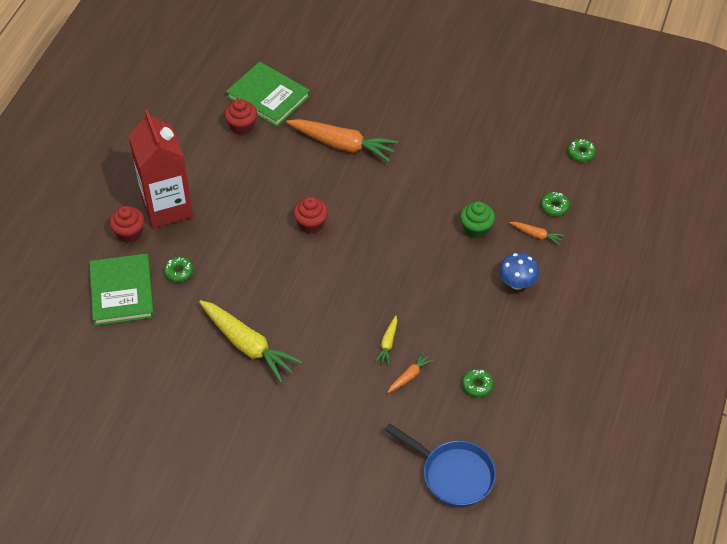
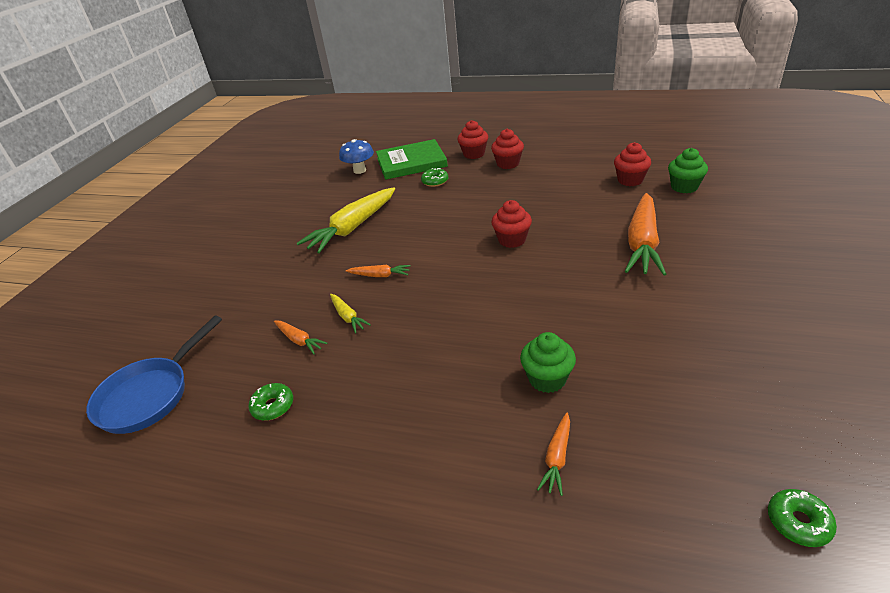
camera: 90 degrees right, 15 degrees down
red carton [128,110,193,228] -> red cupcake [491,129,524,169]
green book [226,62,310,127] -> green cupcake [668,148,708,193]
yellow carrot [375,316,397,365] -> yellow carrot turned 135 degrees counterclockwise [330,294,371,334]
blue mushroom [499,253,539,290] -> blue mushroom moved to [339,139,374,174]
green donut [541,192,570,216] -> none
none -> orange carrot [346,265,411,277]

